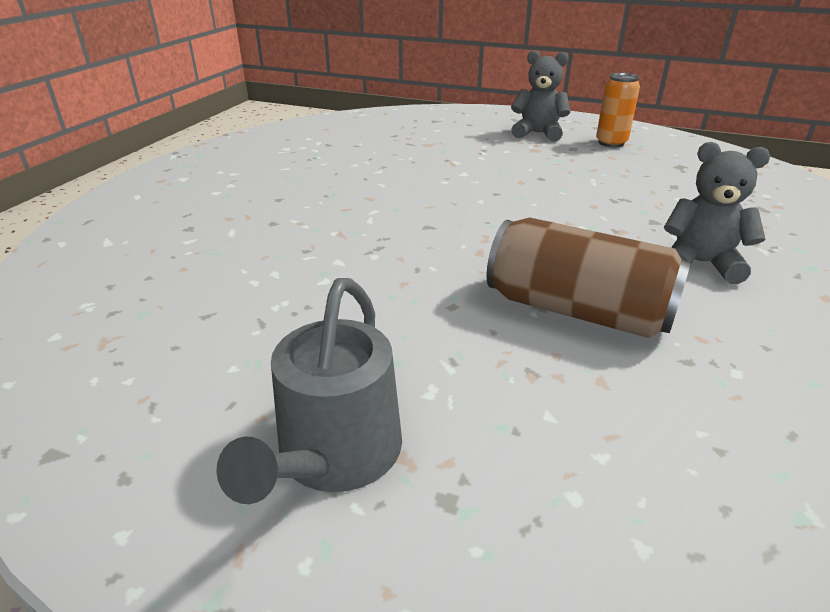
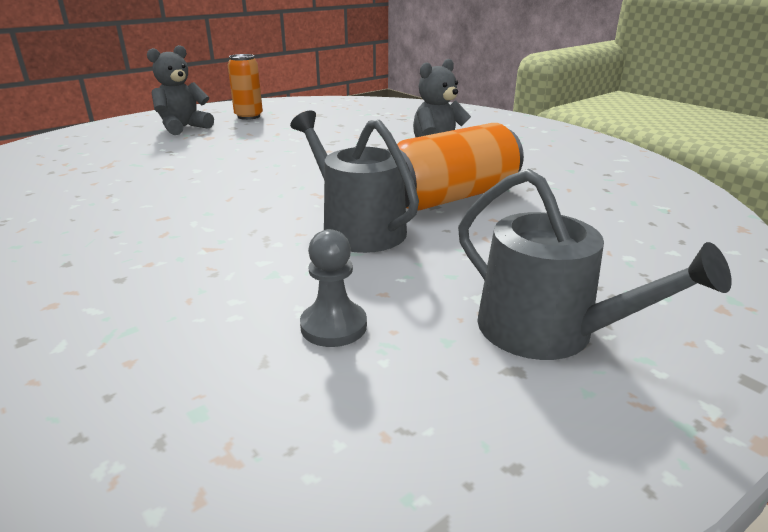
camera: 60 degrees left, 5 degrees down
brown can [487,217,691,338] -> orange can [387,123,524,211]
none -> grey watering can [290,110,419,253]
none -> grey pawn [300,229,367,347]

